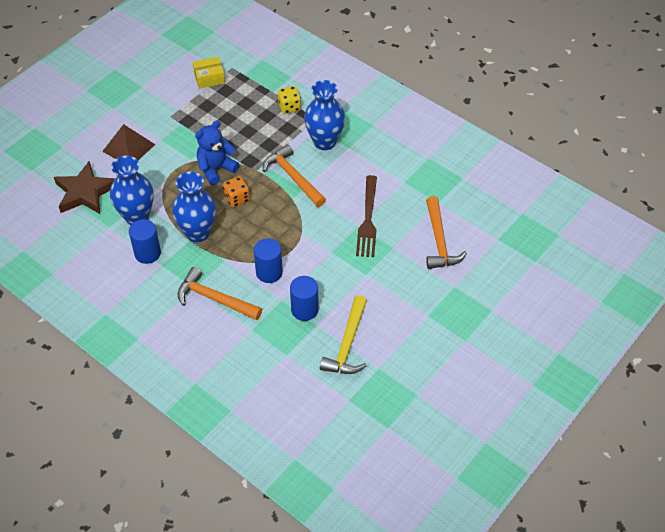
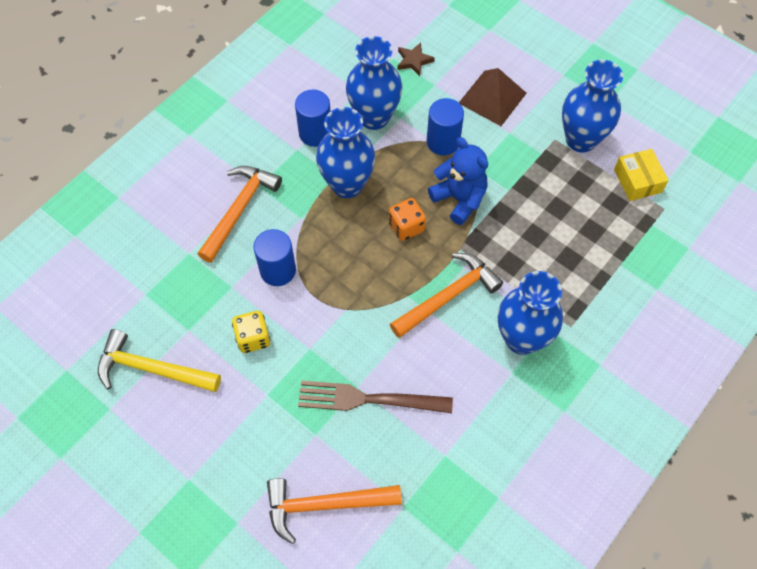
camera: 90 degrees right, 10 degrees up
brown star [54,161,115,214] -> brown star [397,43,435,76], size x0.48
yellow dice [278,86,301,114] -> yellow dice moved to [232,311,270,353]
blue cylinder [290,276,319,321] -> blue cylinder moved to [427,98,464,155]
none -> blue vase [562,60,623,153]

